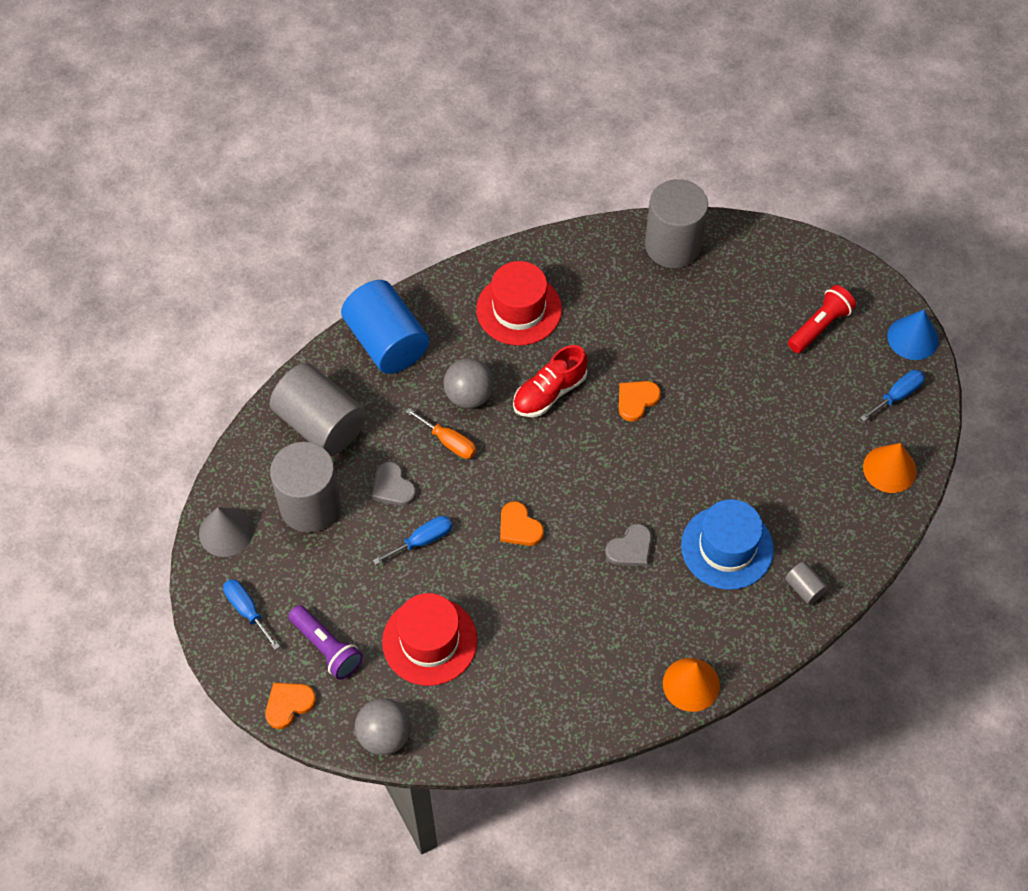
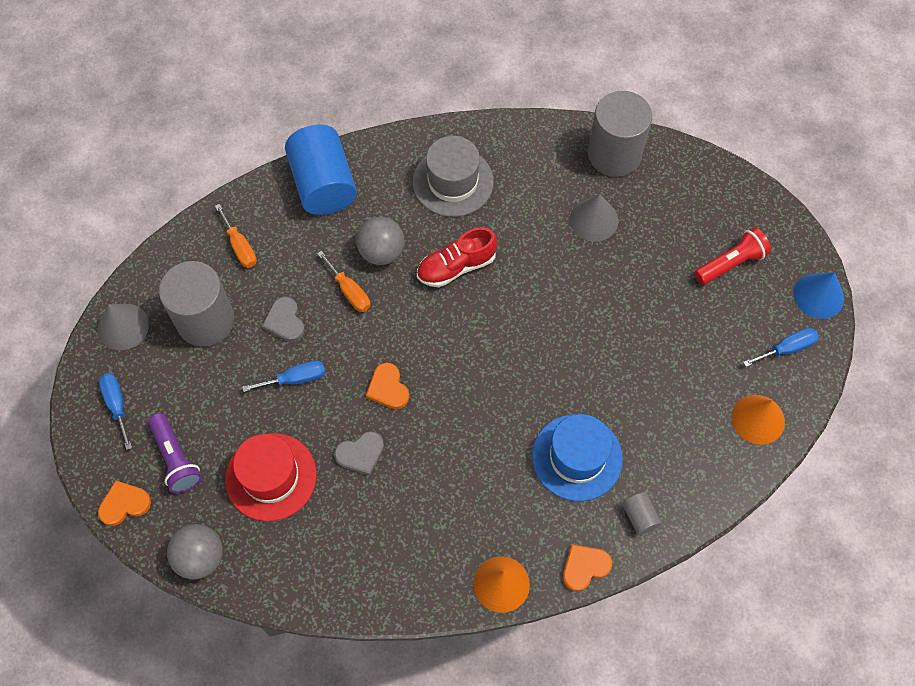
camera: 15 degrees right, 5 degrees up
grey cylinder [270,363,366,456] -> orange screwdriver [215,204,257,268]
red hat [476,261,562,346] -> grey hat [413,136,494,217]
grey heart [605,524,652,567] -> grey heart moved to [334,431,384,476]
orange heart [619,381,661,422] -> orange heart moved to [563,544,612,591]
none -> grey cone [569,194,618,242]

